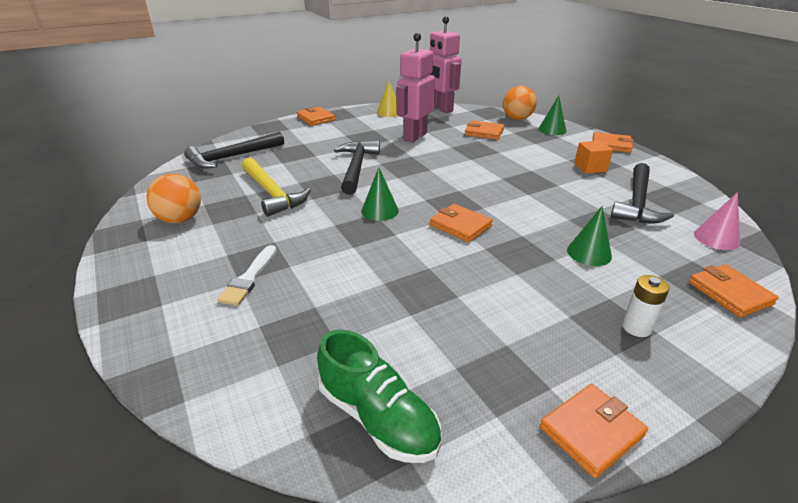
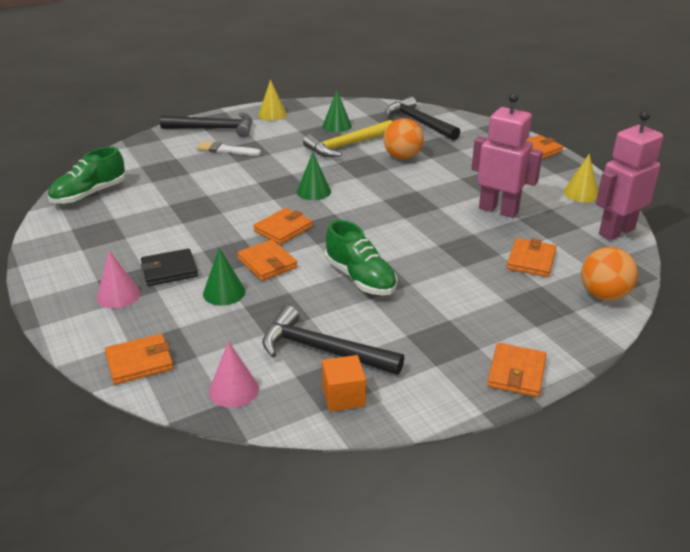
camera: 90 degrees right, 0 degrees up
orange ball [146,174,201,223] -> orange ball moved to [383,119,424,159]
black hammer [334,141,380,195] -> black hammer moved to [160,112,252,137]
green cone [538,96,567,135] -> green cone moved to [322,91,352,132]
orange wallet [540,384,648,478] -> orange wallet moved to [237,240,297,281]
orange cube [574,140,613,174] -> orange cube moved to [322,355,366,412]
white battery [622,275,670,337] -> pink cone [97,251,140,309]
none -> black wallet [141,249,198,286]
none -> yellow cone [258,80,287,121]
none -> green shoe [325,220,397,296]

